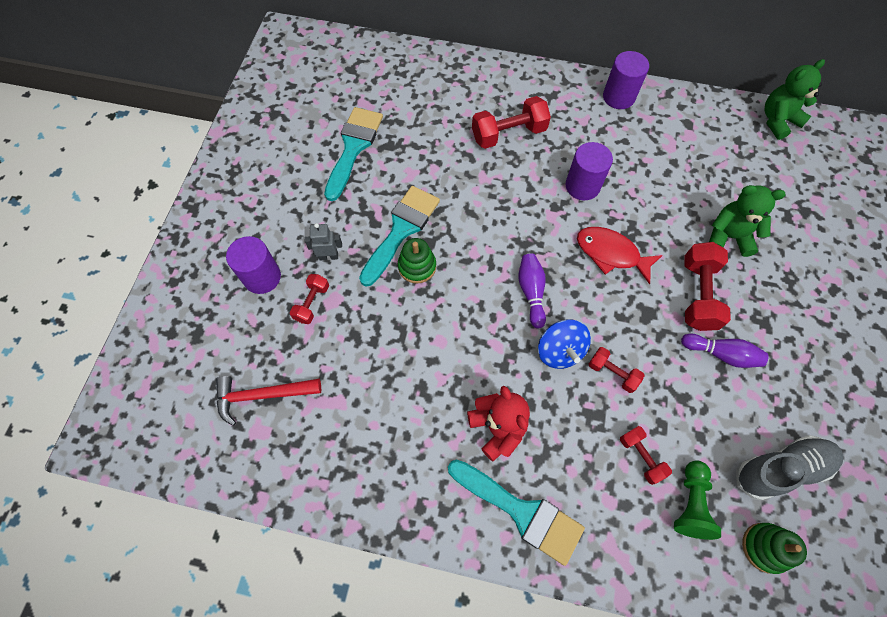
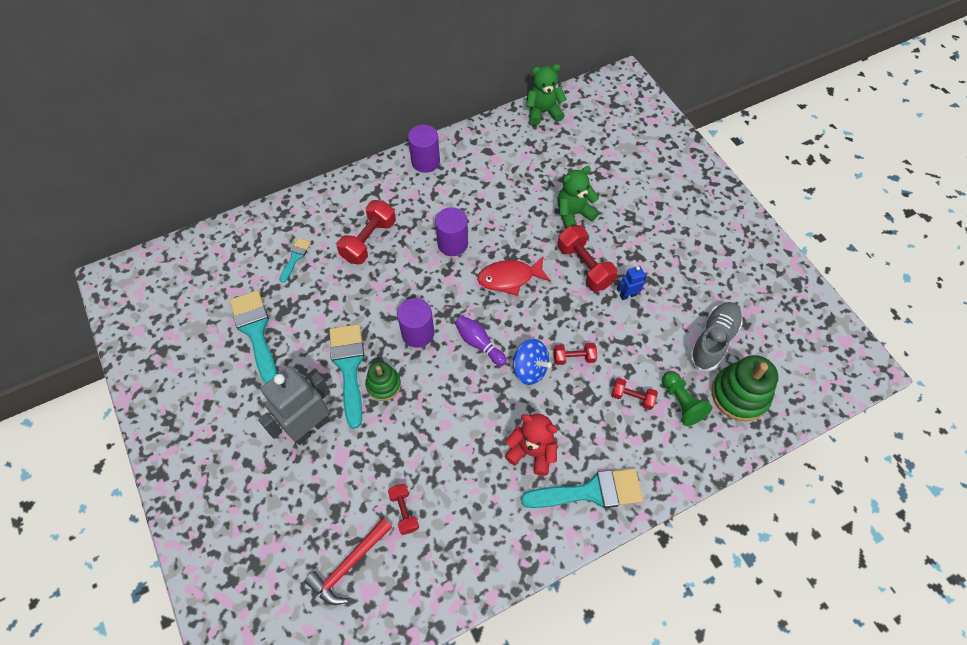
camera: 40 degrees left, 5 degrees down
purple cylinder [226,236,281,294] -> purple cylinder moved to [397,298,434,348]
red dumbbell [290,274,329,324] -> red dumbbell moved to [388,484,419,535]
grey robot [305,223,342,261] -> grey robot [258,366,330,445], size x2.18
purple bowling pin [681,333,769,368] -> blue robot [617,266,647,300]
green stacking toy [742,523,807,574] -> green stacking toy [711,355,778,421], size x1.64
green teddy bear [764,59,825,140] -> green teddy bear turned 60 degrees clockwise [526,64,567,125]
none -> turquoise brush [279,238,311,283]

